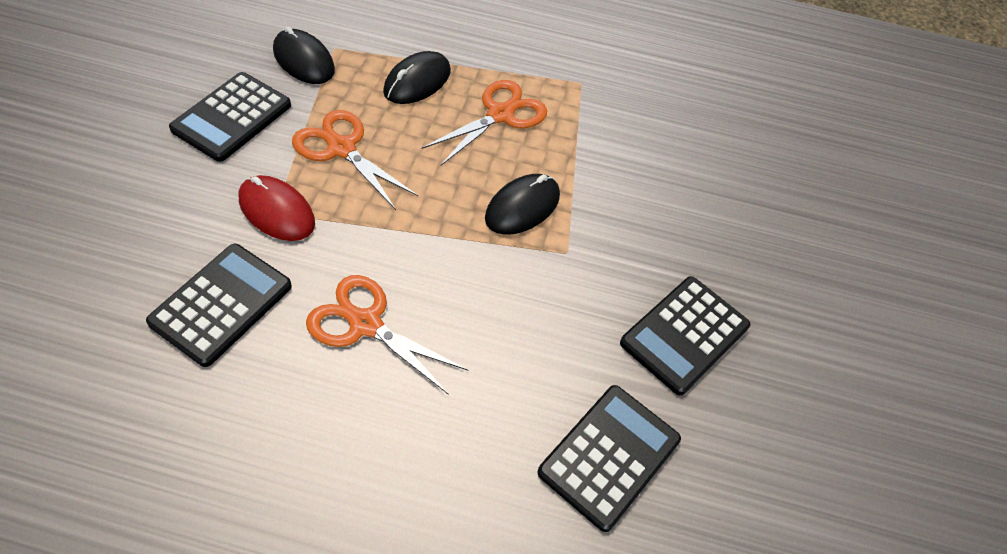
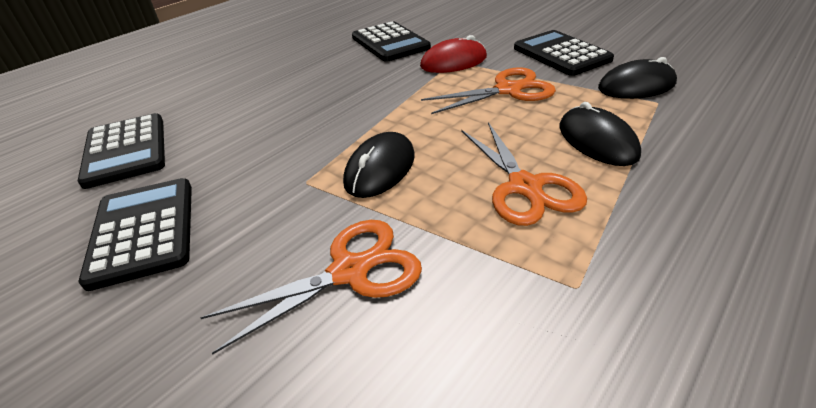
camera: 125 degrees right, 15 degrees down
orange scissors [306,275,469,395] -> orange scissors moved to [200,220,422,354]
black mouse [485,174,560,235] -> black mouse turned 45 degrees clockwise [343,132,415,198]

